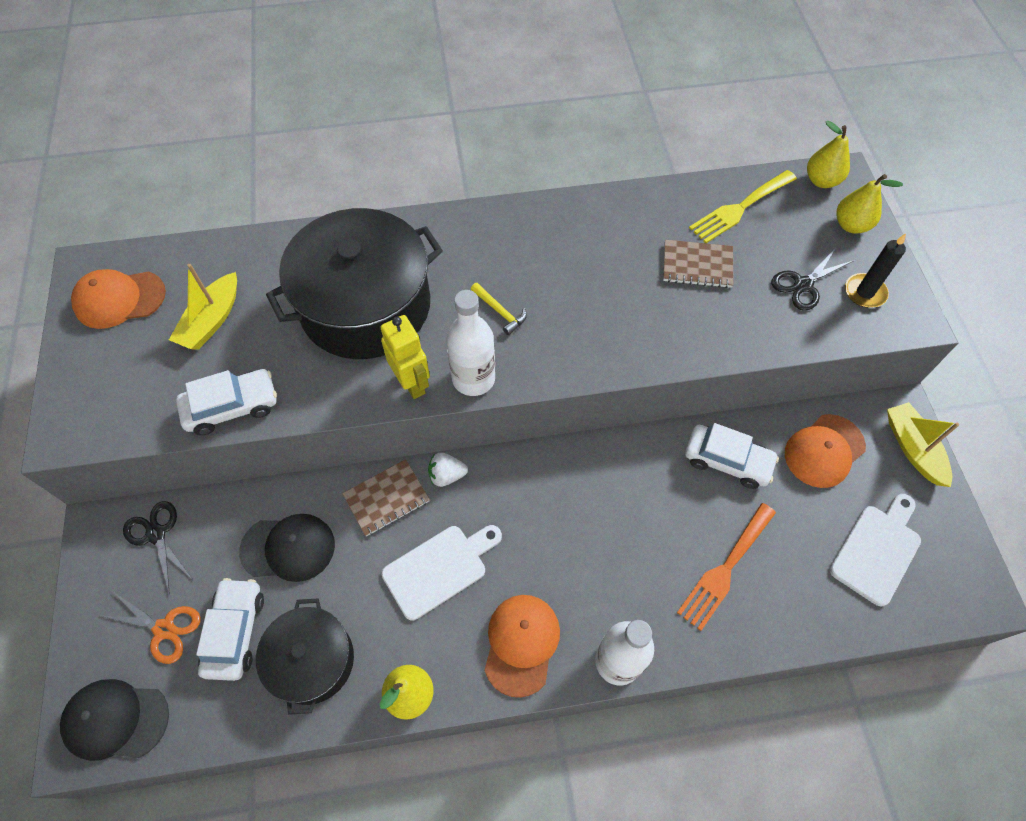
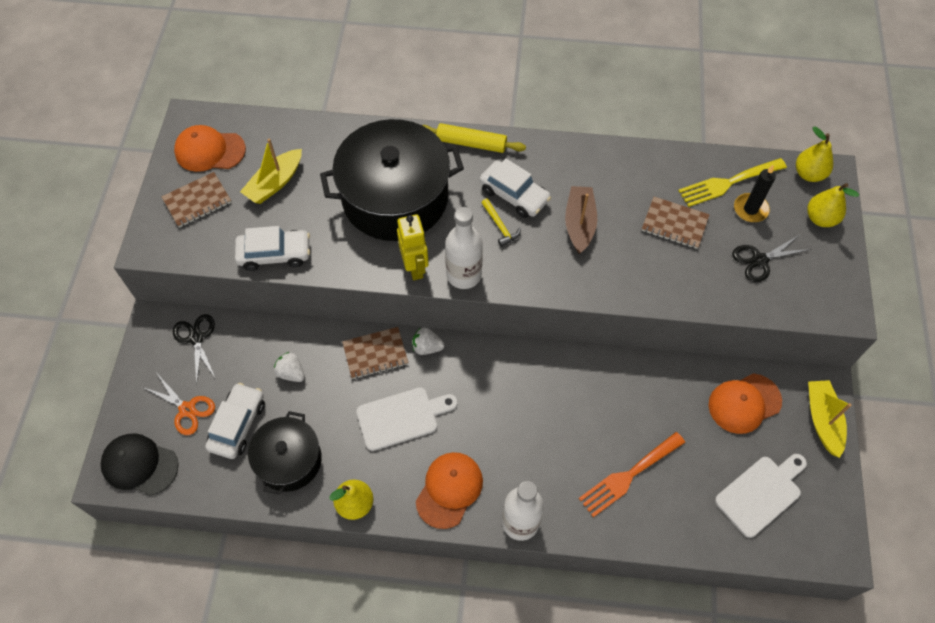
camera: 15 degrees right, 0 degrees up
black cap [239,514,335,582] -> white strawberry [274,352,305,382]
white car [685,423,779,489] -> white car moved to [480,158,551,218]
black candle [845,233,906,308] -> black candle moved to [734,165,776,222]
none -> brown notebook [161,172,232,228]
none -> yellow rolling pin [422,123,526,153]
none -> brown boat [565,186,597,254]

